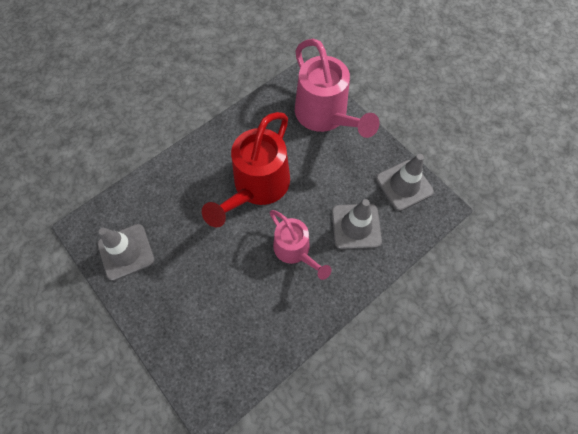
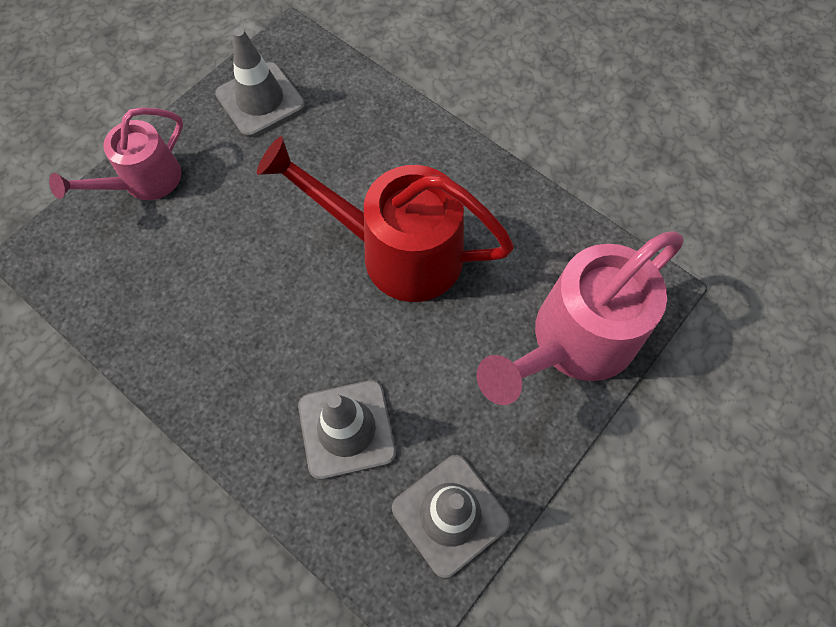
camera: 80 degrees right, 0 degrees up
pink watering can [270,210,331,280] -> pink watering can moved to [49,107,183,200]

